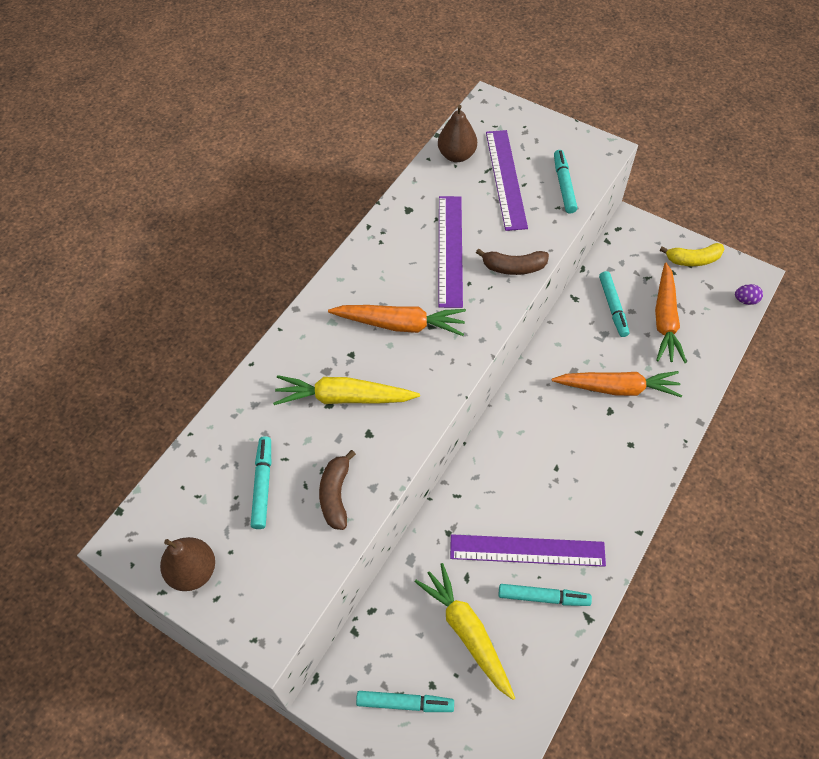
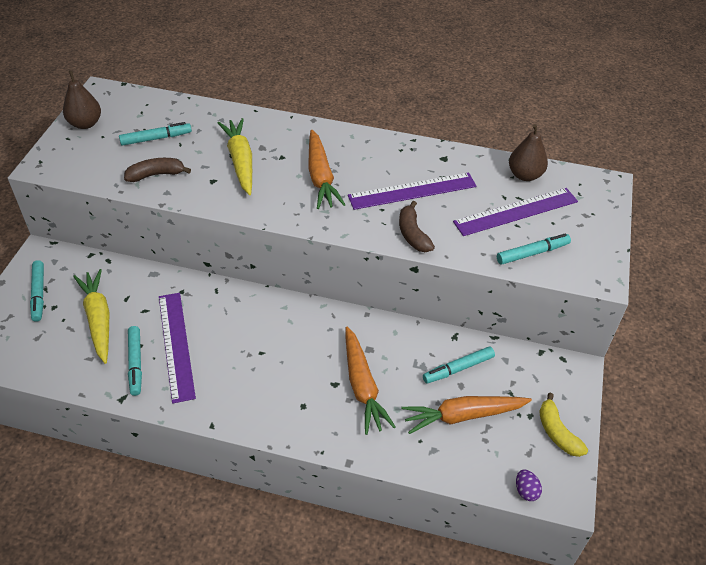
camera: 70 degrees right, 10 degrees down
yellow carrot [415,563,515,700] -> yellow carrot turned 60 degrees counterclockwise [73,269,110,364]

